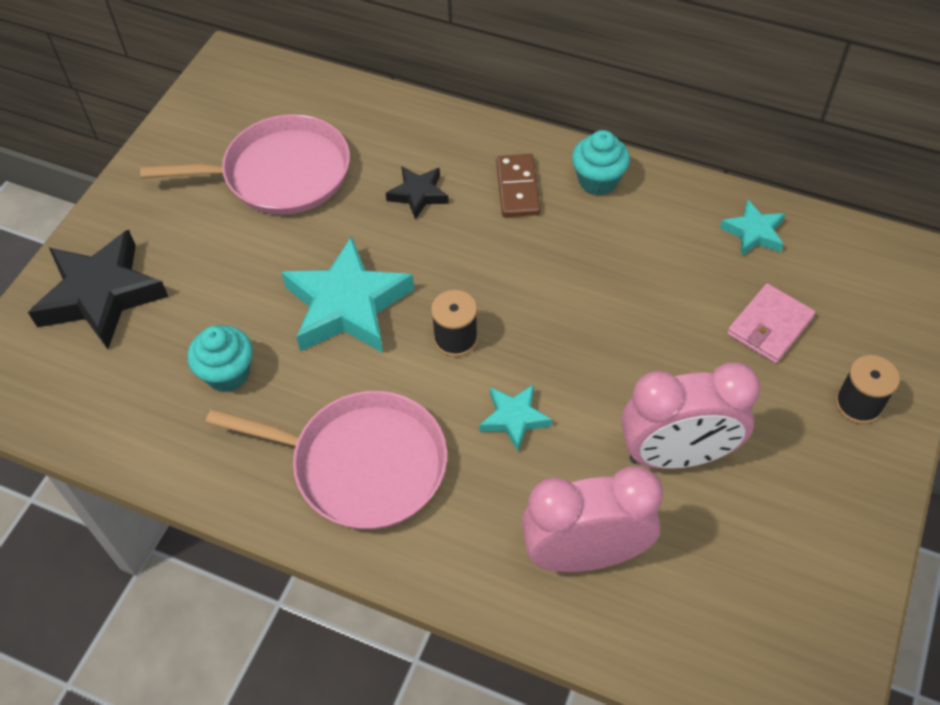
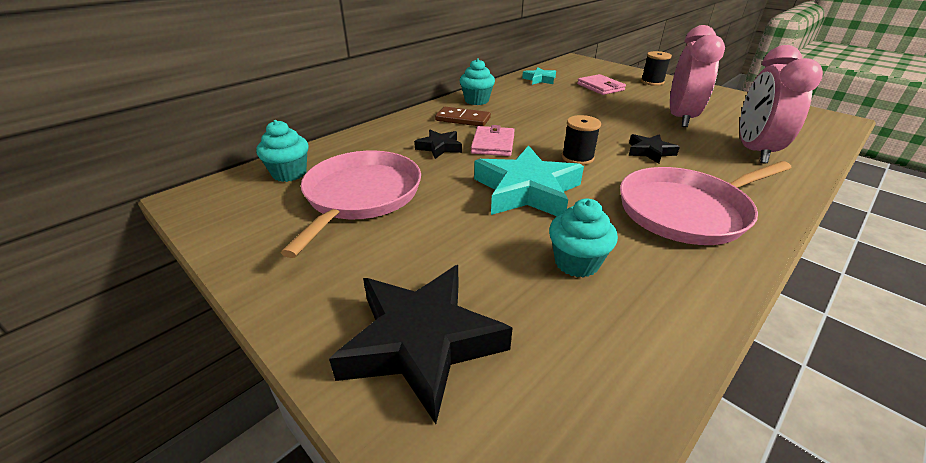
camera: 70 degrees left, 20 degrees down
pink pan [206,391,447,530] -> pink pan turned 150 degrees counterclockwise [620,161,792,245]
turquoise star [479,384,552,451] -> black star [628,134,680,164]
none -> turquoise cupcake [256,120,308,182]
none -> pink wallet [471,125,515,156]

